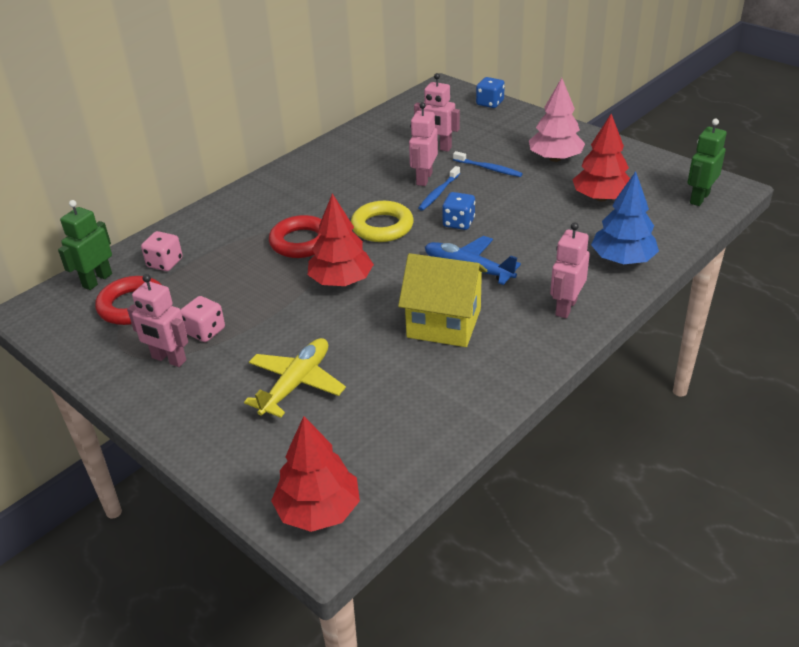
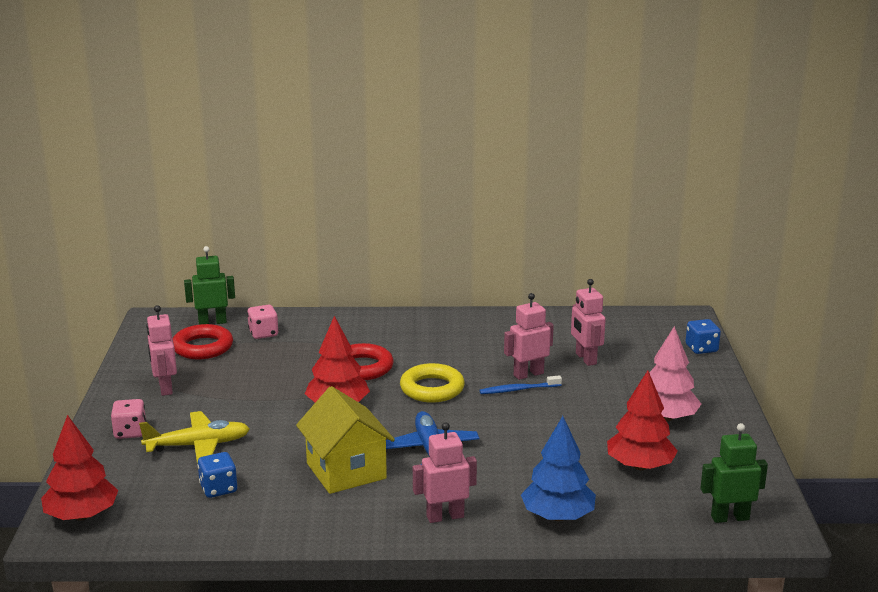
camera: 45 degrees right, 15 degrees down
pink dice [181,296,225,342] -> pink dice moved to [111,399,146,439]
blue dice [442,192,475,230] -> blue dice moved to [197,452,237,498]
blue toothbrush [453,151,523,177] -> none

